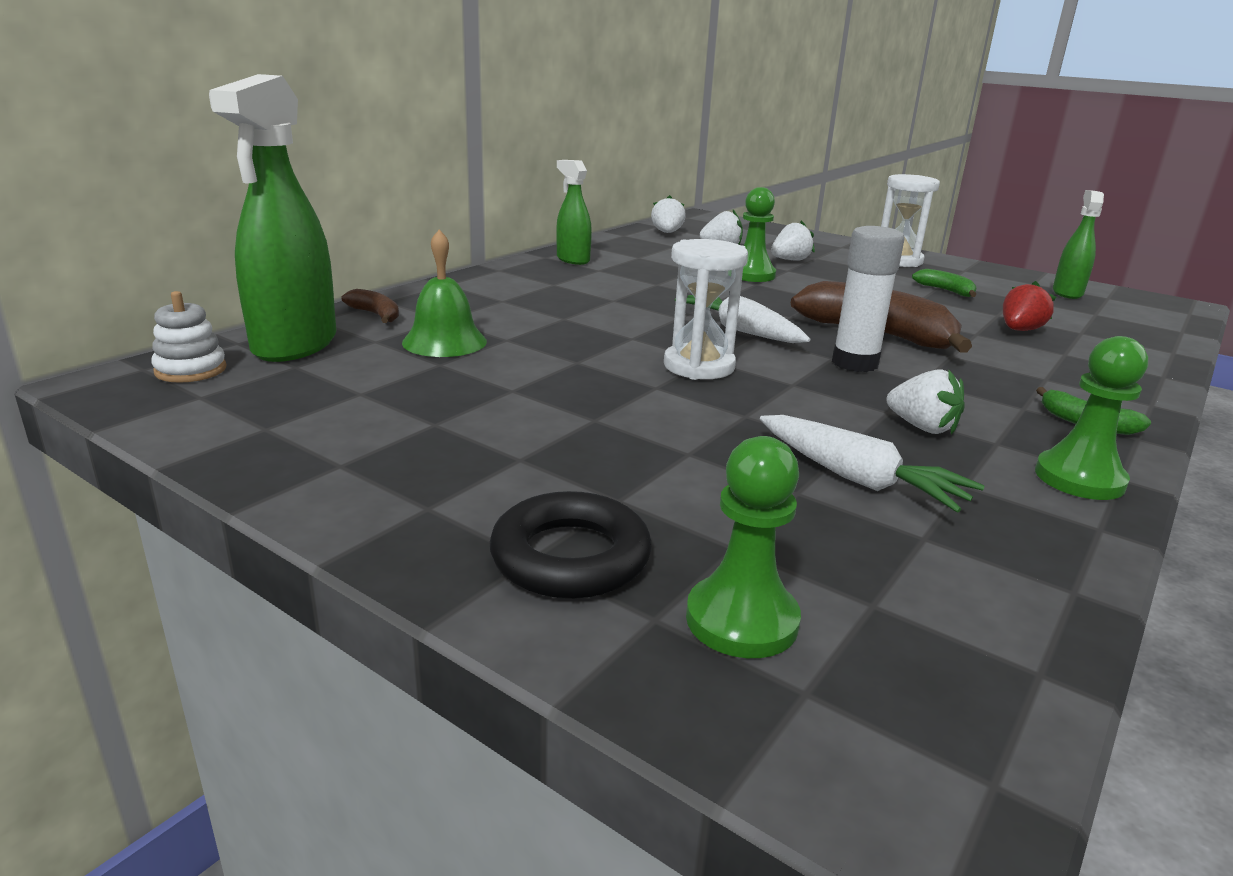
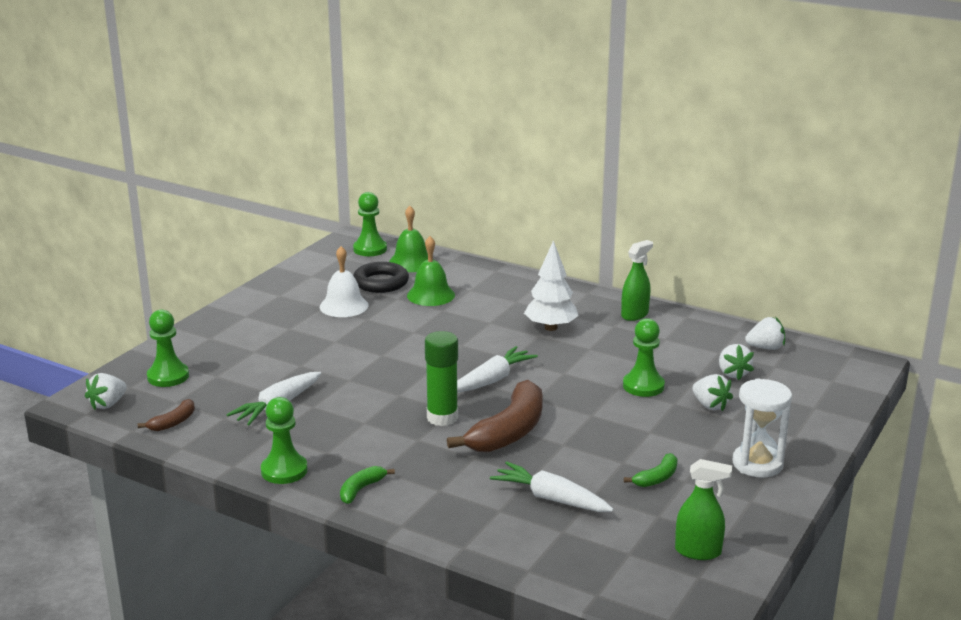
camera: 85 degrees right, 0 degrees up
white stacking toy [151,291,227,383] -> green pawn [353,192,387,256]
green spray bottle [209,74,336,362] -> green bell [389,206,428,272]
brown banana [341,289,399,323] -> brown banana moved to [138,399,195,431]
black ring [489,491,652,599] -> black ring moved to [353,262,409,293]
white hourglass [664,239,748,380] -> none
white glue stick [832,226,905,372] -> green glue stick [425,331,458,426]
white strawberry [887,369,965,435] -> white strawberry moved to [85,373,127,410]
red strawberry [1003,281,1056,331] -> white carrot [490,461,614,512]
none -> white bell [320,246,369,317]
none -> white tree [524,240,579,331]

